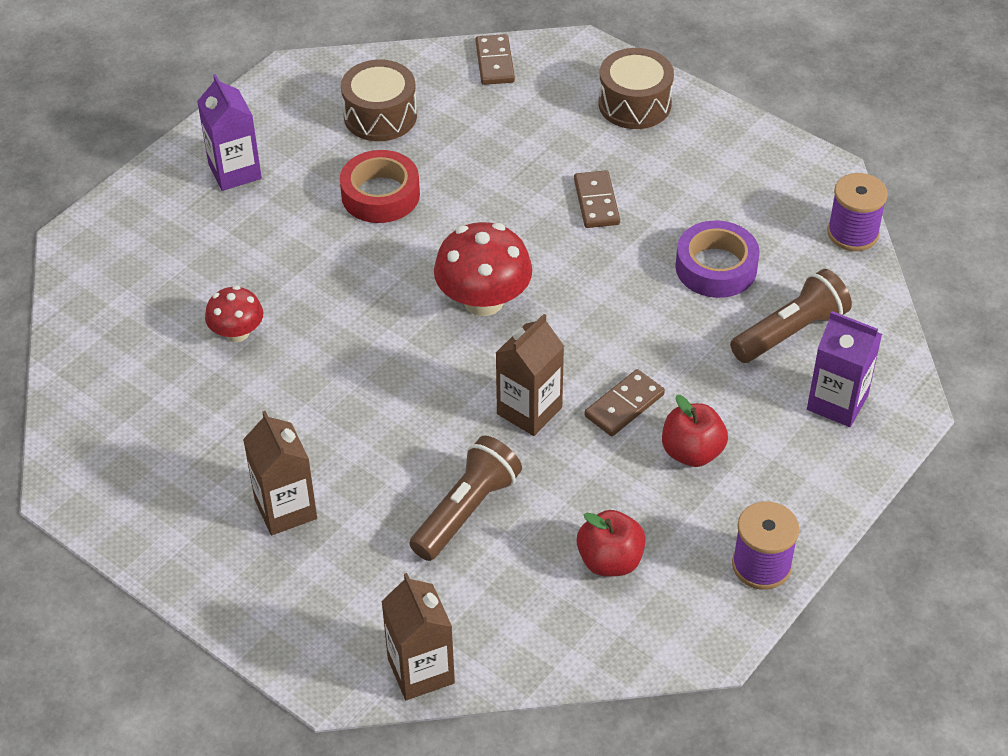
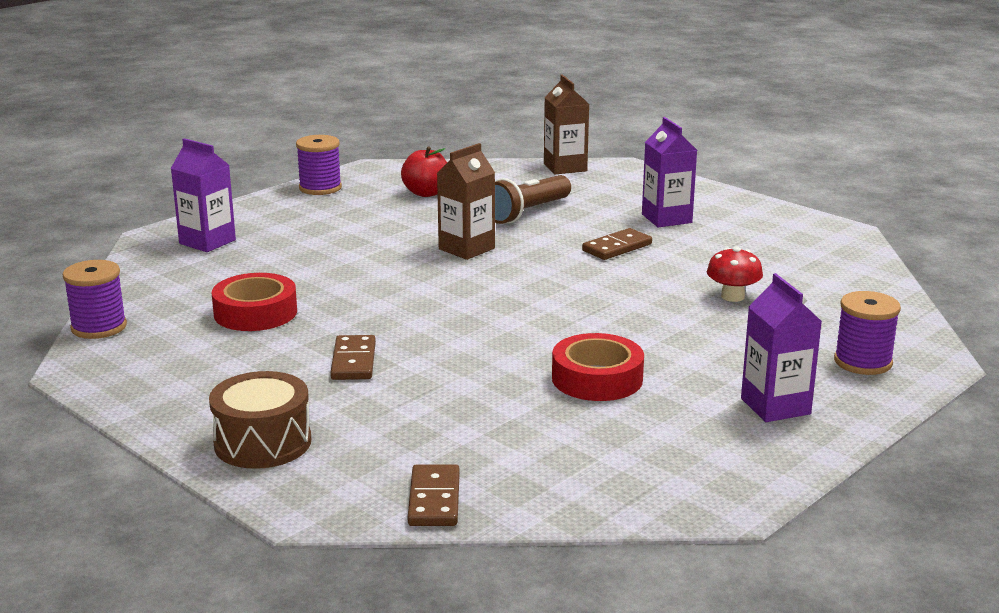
camera: 175 degrees left, 25 degrees down
brown carton [243,411,317,535] -> purple carton [642,117,697,227]
brown drum [341,60,417,141] -> none
red mushroom [434,222,532,316] -> none
brown domino [584,369,665,436] -> brown domino moved to [582,228,652,260]
red apple [662,395,728,467] -> none
purple tape [676,220,760,298] -> red tape [212,273,297,331]
brown flashlight [730,269,852,363] -> none
none -> purple spool [834,291,901,375]

